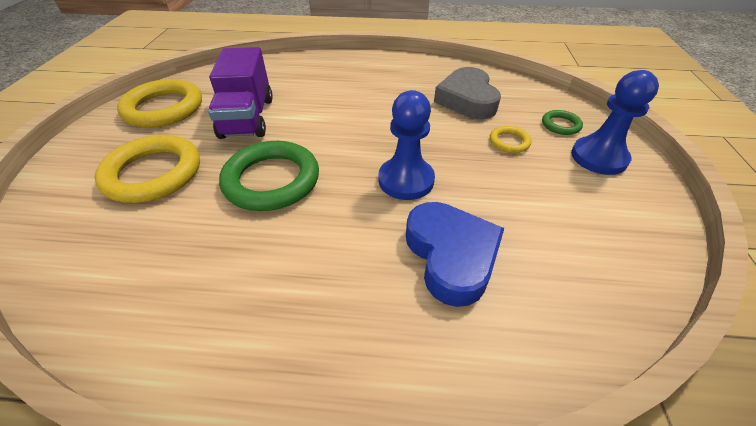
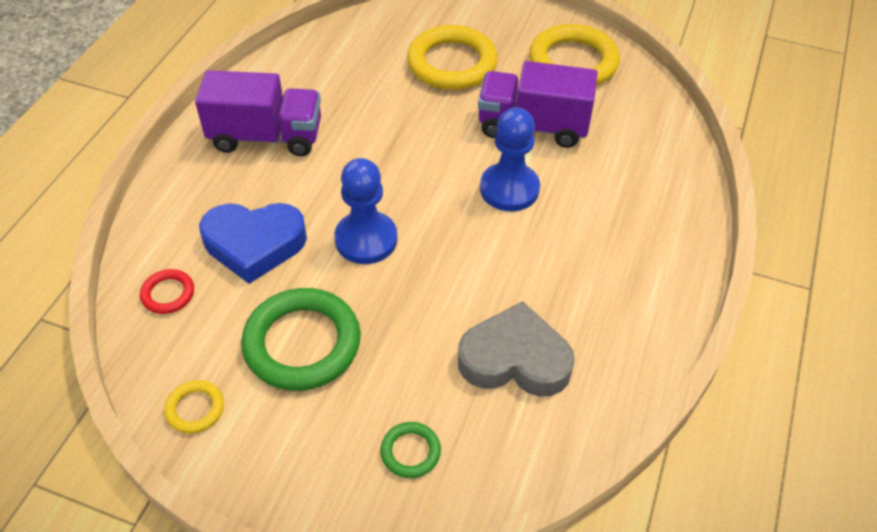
camera: 105 degrees right, 5 degrees up
green ring [219,141,319,211] -> green ring moved to [241,288,361,391]
yellow ring [490,126,531,153] -> yellow ring moved to [164,380,224,434]
blue pawn [571,70,659,175] -> blue pawn moved to [480,107,540,211]
none -> red ring [140,269,194,314]
none -> purple truck [195,70,321,156]

